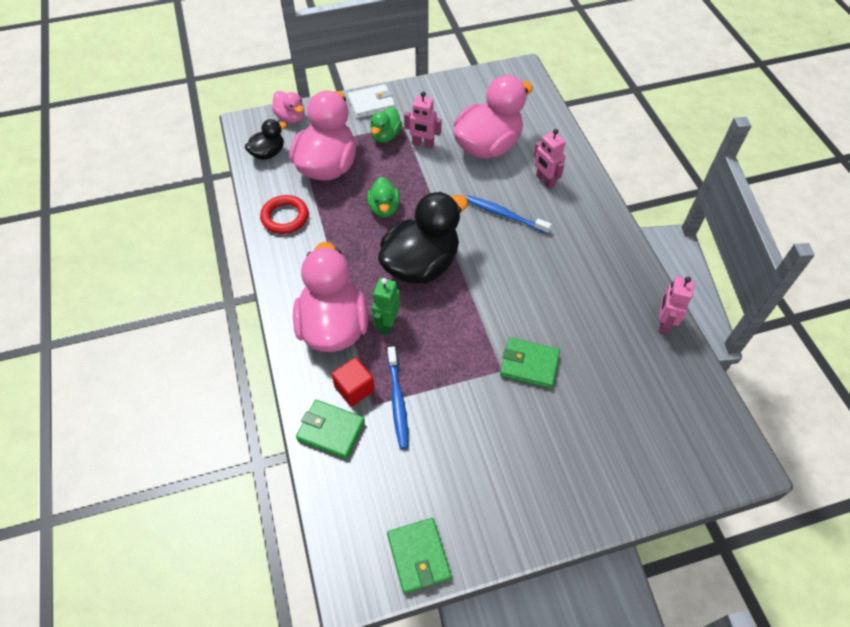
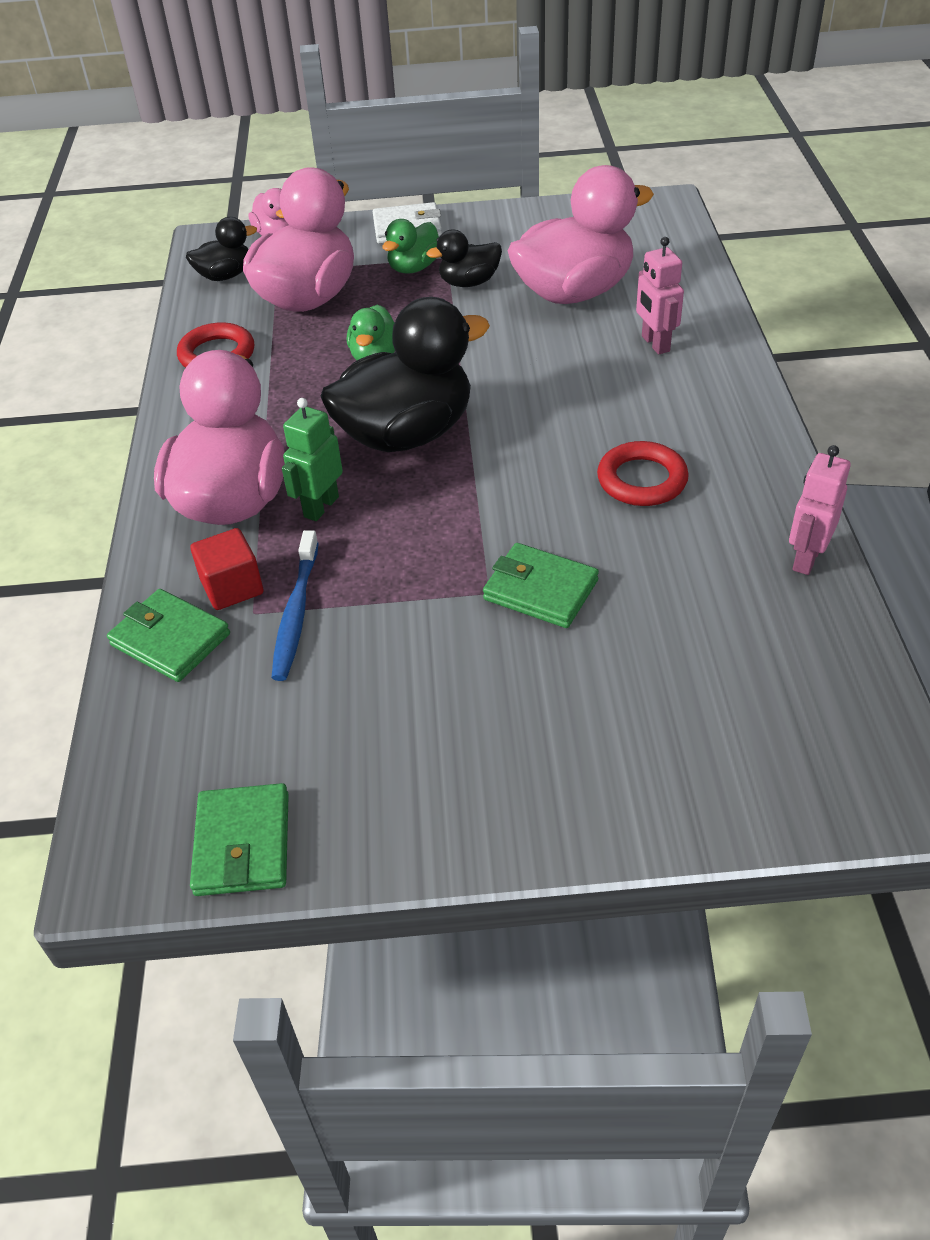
camera: 15 degrees right, 10 degrees down
pink robot [404,92,442,149] -> black duck [427,230,502,287]
blue toothbrush [466,195,552,234] -> none
none -> red ring [597,441,689,506]

